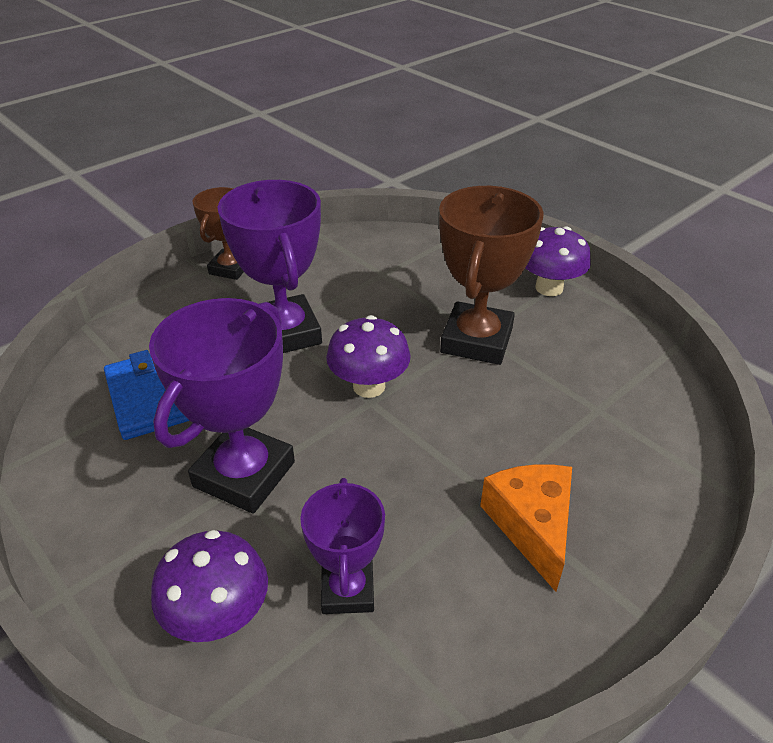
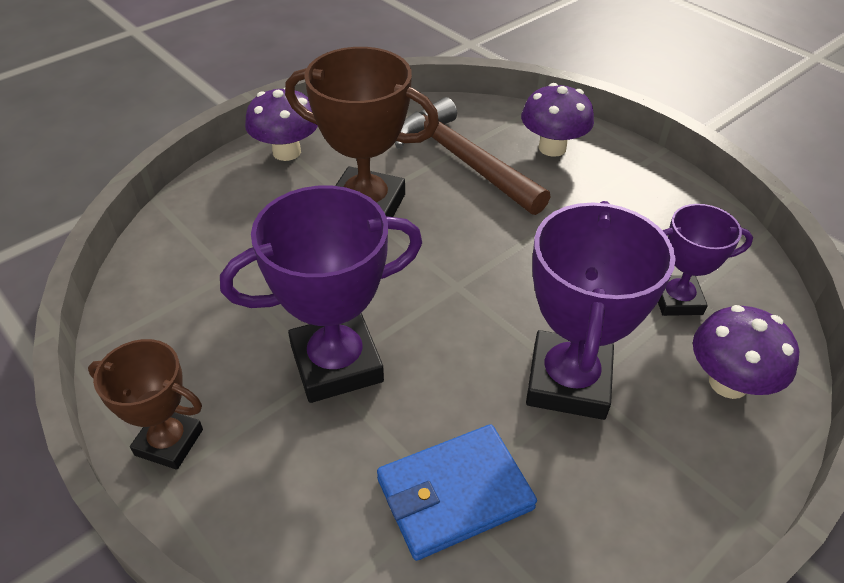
camera: 90 degrees left, 5 degrees up
purple trophy [149,298,295,513] -> purple trophy turned 75 degrees clockwise [526,201,676,420]
purple mushroom [326,315,411,398] -> purple mushroom moved to [521,83,594,157]
orange cheese [480,464,572,592] -> none
none -> brown hammer [395,97,550,215]

